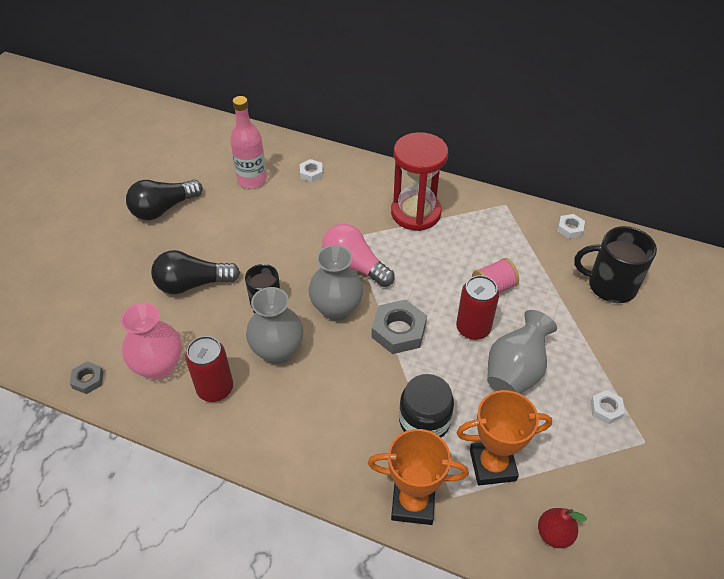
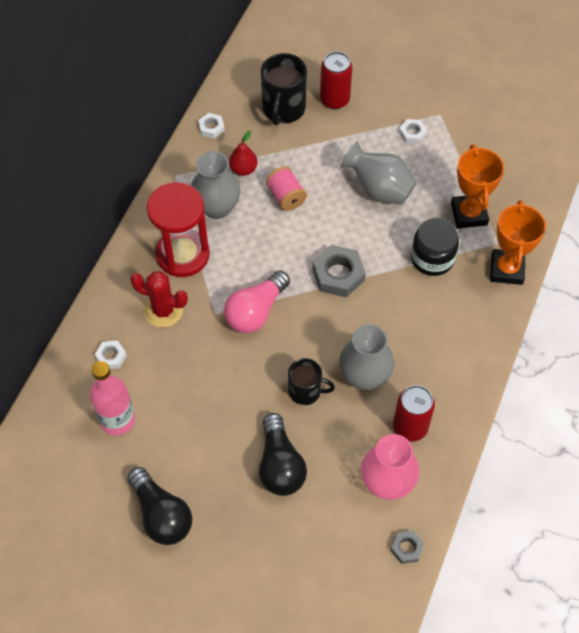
camera: 90 degrees left, 10 degrees up
grey vase [308,245,363,321] -> grey vase moved to [191,151,241,219]
red can [456,275,499,340] -> red can moved to [320,52,352,109]
red pear [538,508,587,548] -> red pear moved to [229,131,258,176]
none -> red cactus [130,271,188,328]

